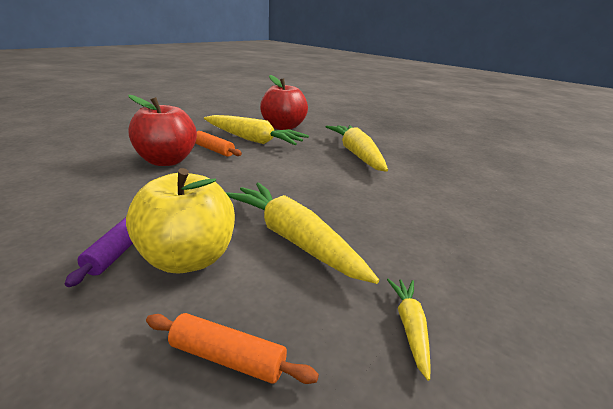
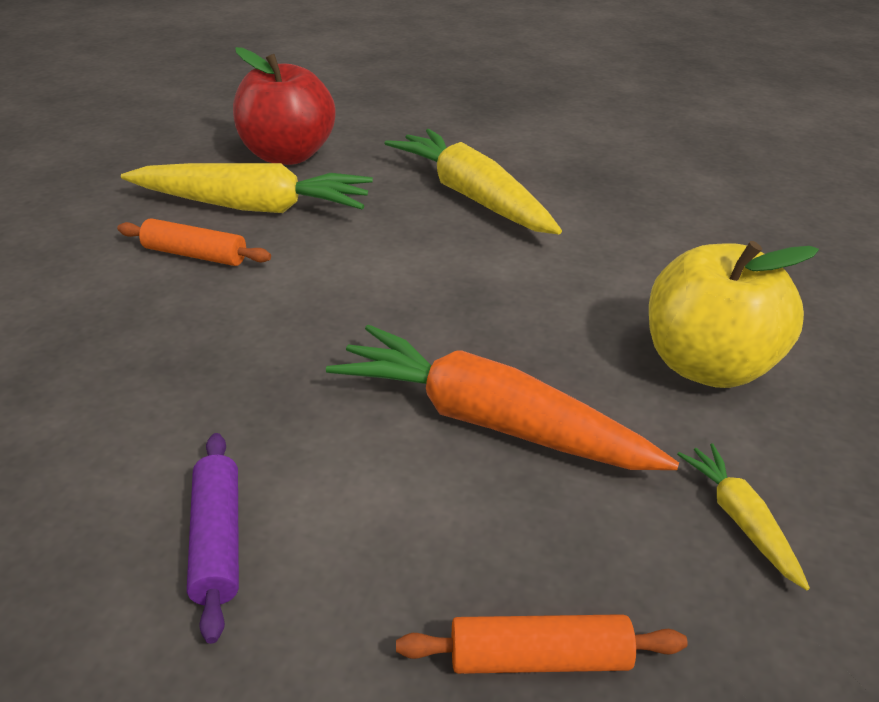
camera: 20 degrees left, 10 degrees up
yellow apple [126,168,235,274] -> yellow apple moved to [649,241,819,388]
red apple [128,95,197,166] -> none
yellow carrot [225,182,379,284] -> orange carrot [326,325,679,470]

